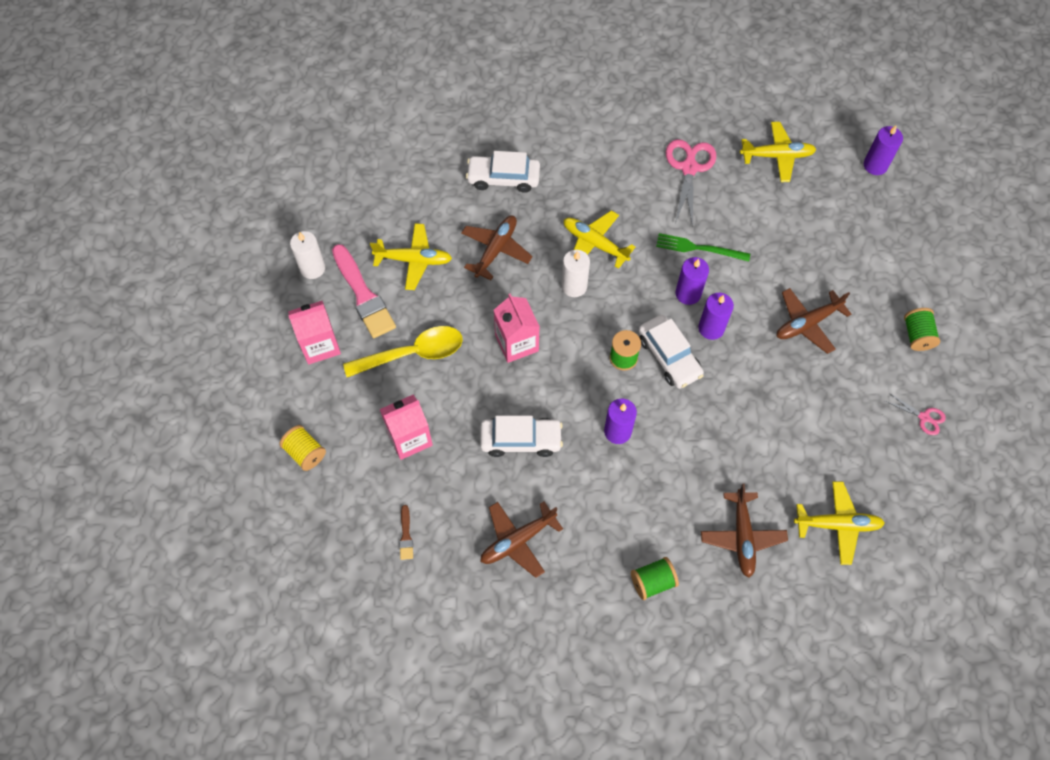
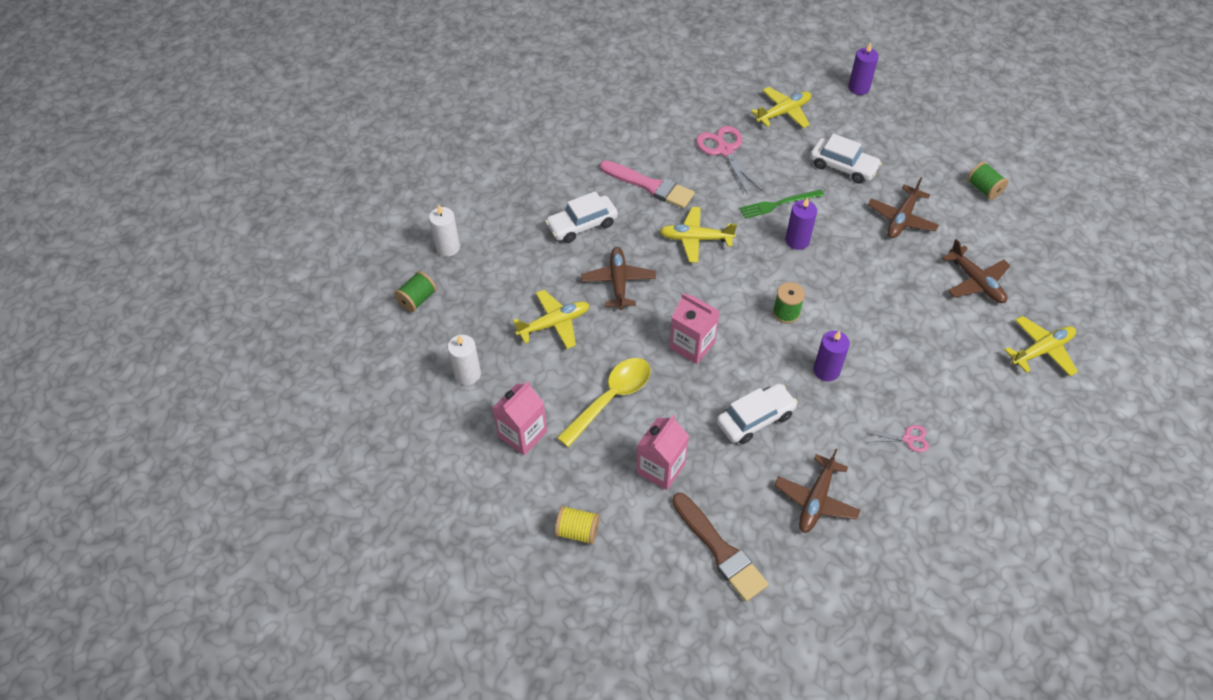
camera: 30 degrees left, 10 degrees down
pink brush [332,244,396,338] -> pink brush moved to [600,161,695,209]
brown brush [399,505,413,560] -> brown brush [672,493,769,602], size x2.25
white candle [561,250,590,297] -> white candle moved to [429,205,460,256]
green spool [631,557,679,600] -> green spool moved to [394,271,437,312]
white car [639,315,704,389] -> white car moved to [810,133,882,184]
purple candle [698,293,734,340] -> none
brown plane [701,484,788,578] -> brown plane moved to [942,239,1011,303]
pink scissors [885,393,946,435] -> pink scissors moved to [867,425,929,452]

